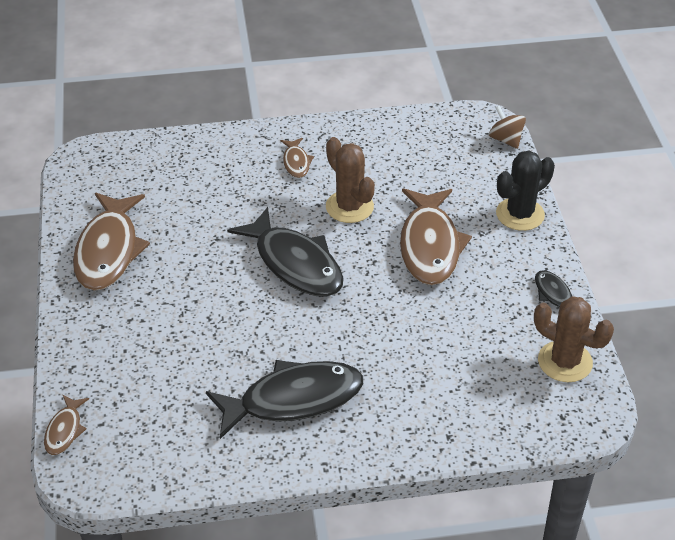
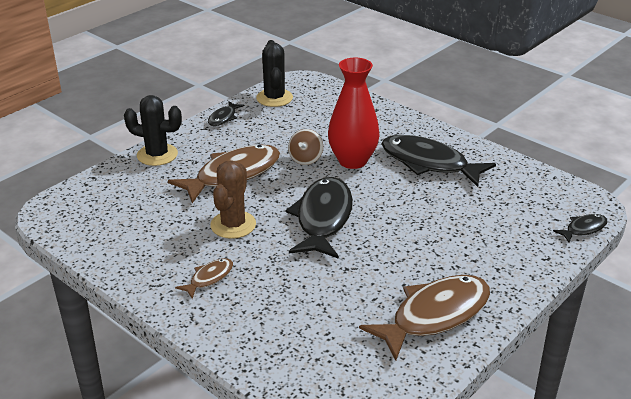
camera: 130 degrees left, 10 degrees down
brown fish [44,395,89,455] -> black fish [553,214,607,243]
brown spinning top [489,105,526,149] -> brown spinning top moved to [288,129,323,165]
brown cactus [534,296,614,382] -> black cactus [256,40,293,107]
none -> red vase [328,58,380,169]

